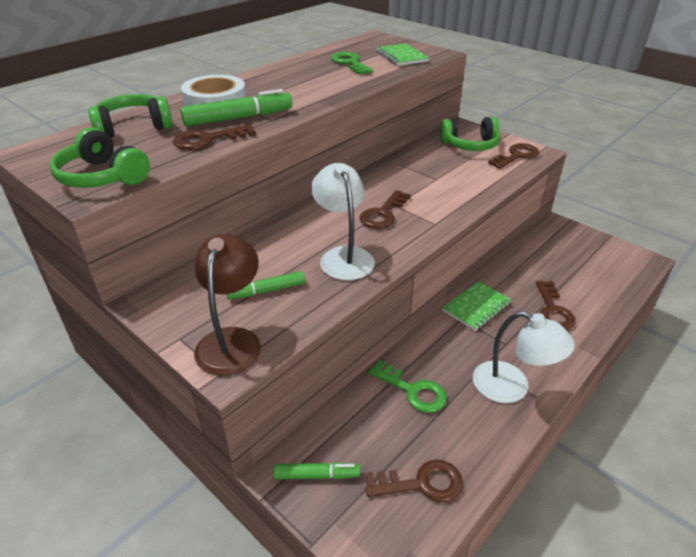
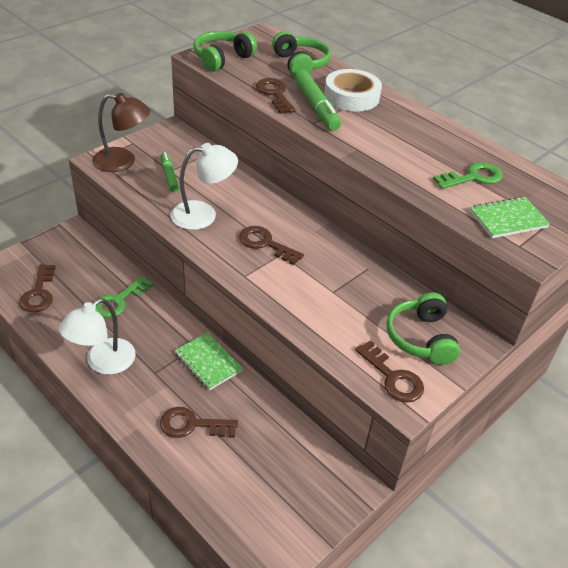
camera: 90 degrees right, 5 degrees up
green marker [273,462,360,479] -> none

